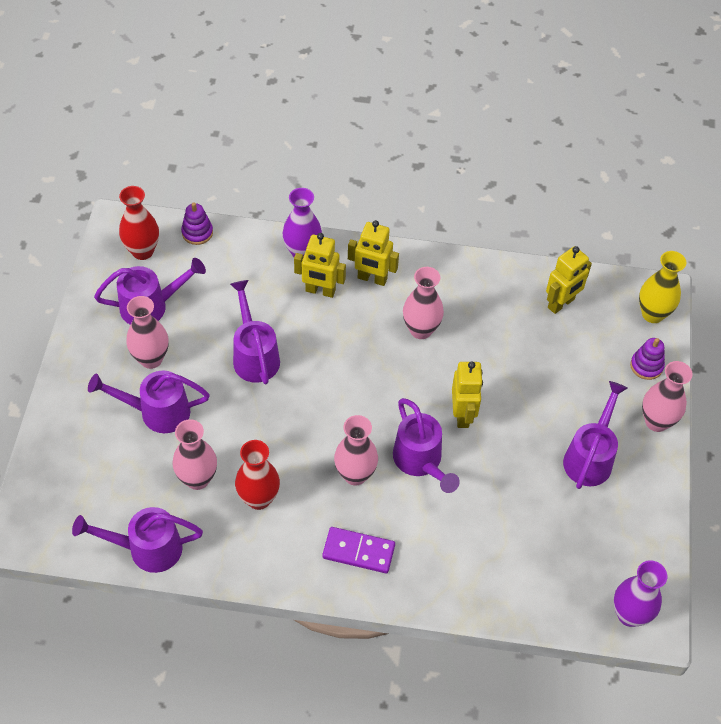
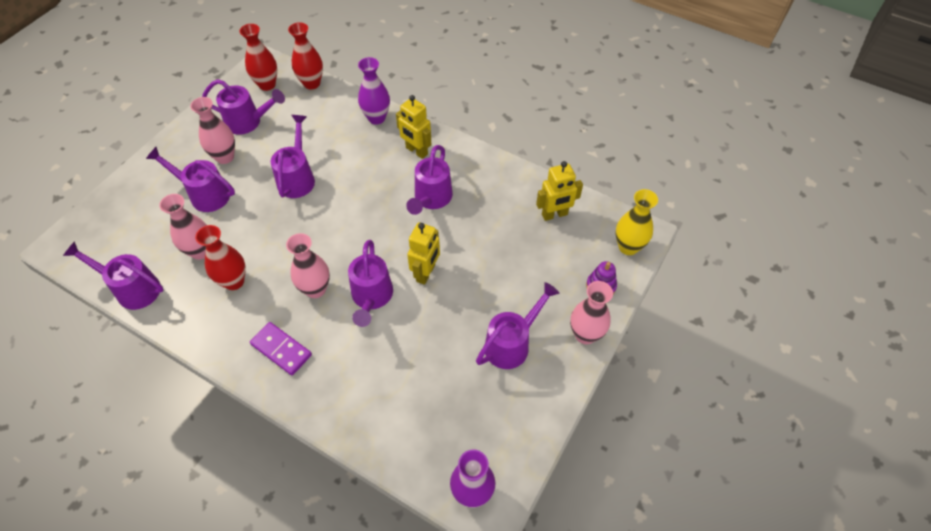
camera: 25 degrees right, 0 degrees up
purple stacking toy [181,202,213,245] -> red vase [288,22,323,89]
yellow robot [294,233,346,298] -> none
pink vase [403,267,444,339] -> purple watering can [406,145,453,215]

